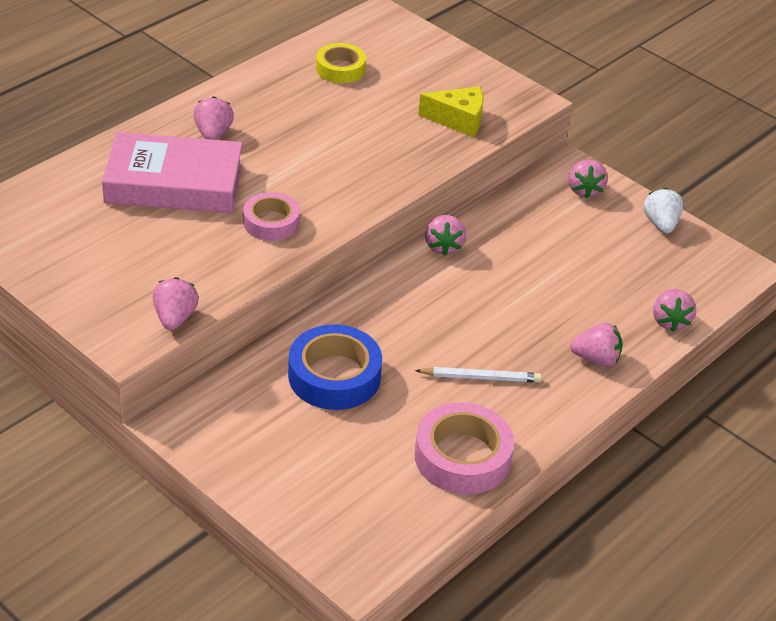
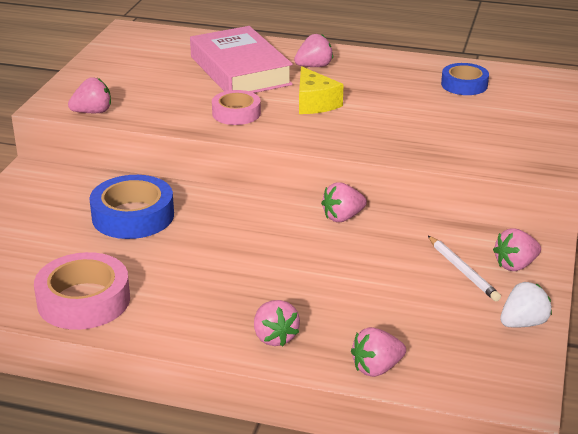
camera: 65 degrees right, 10 degrees down
yellow tape [316,43,366,83] -> blue tape [441,63,489,95]
white pencil [415,367,542,382] -> white pencil moved to [428,236,501,301]
yellow cheese [418,86,484,137] -> yellow cheese moved to [299,66,344,114]

